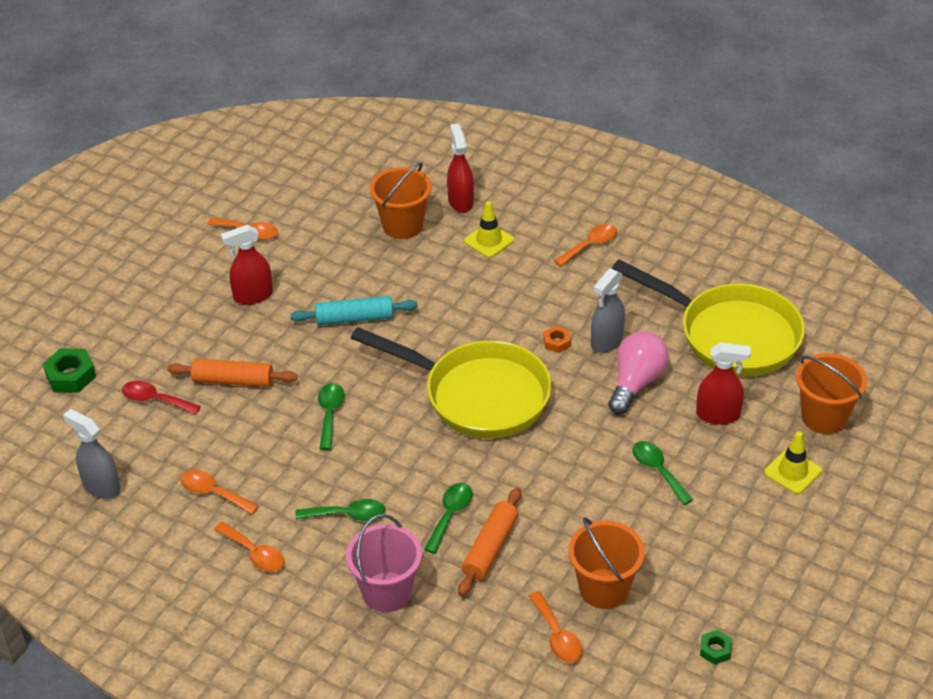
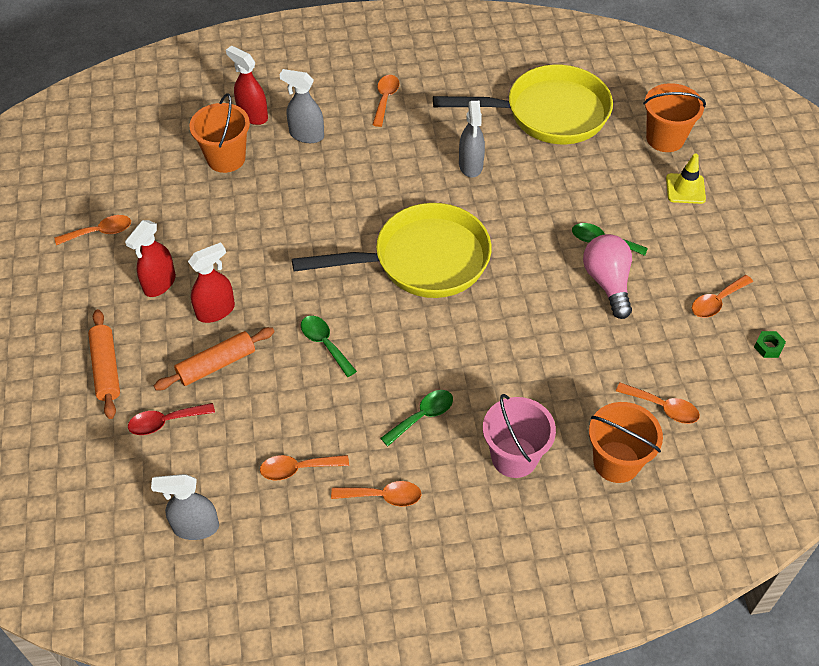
camera: 40 degrees left, 10 degrees up
green nut [43,348,96,393] -> none
turquoise rolling pin [290,296,418,325] -> none
green spoon [424,483,473,554] -> none
orange rolling pin [458,488,521,596] -> orange rolling pin moved to [88,309,120,419]
yellow traffic cone [464,201,514,258] -> grey spray bottle [279,69,324,143]
orange nut [543,326,571,353] -> none
orange bucket [568,517,645,609] -> orange bucket moved to [589,402,663,483]
pink light bulb [608,331,669,414] -> pink light bulb moved to [583,234,632,319]
red spray bottle [696,342,751,424] -> red spray bottle moved to [188,242,235,323]
none -> orange spoon [692,275,753,318]

